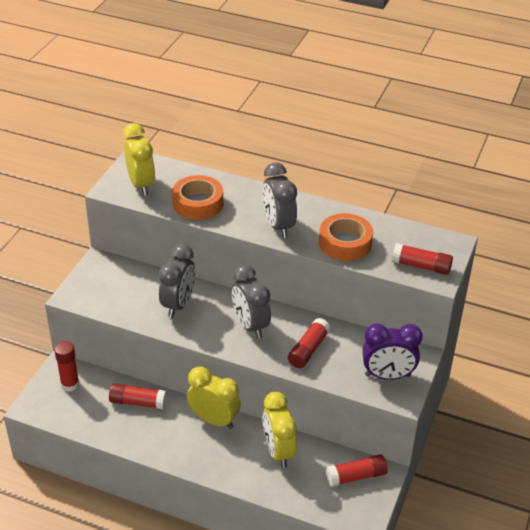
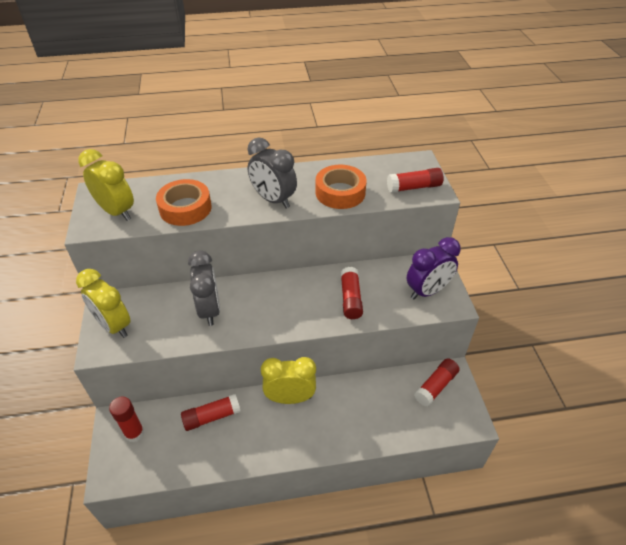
camera: 30 degrees left, 5 degrees up
grey clock [232,265,271,339] -> none
yellow clock [262,391,297,468] -> yellow clock moved to [76,269,131,338]

